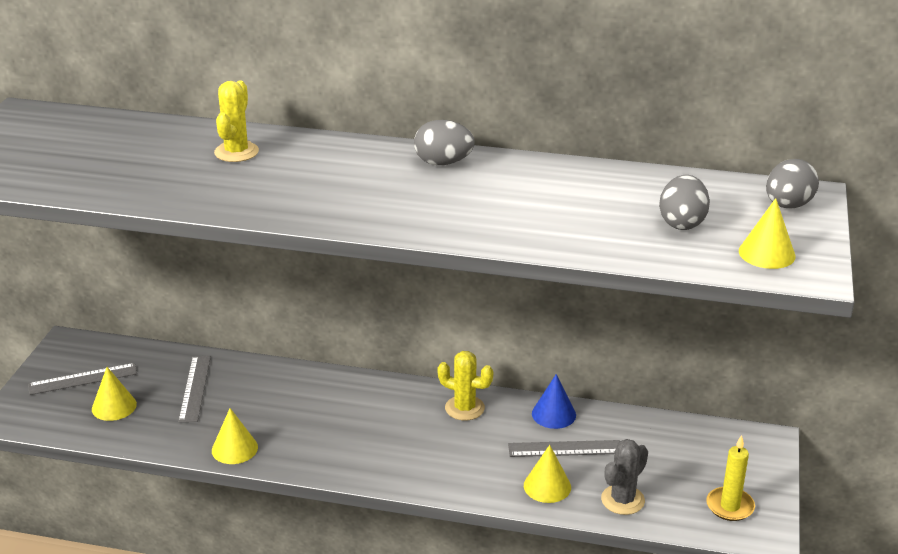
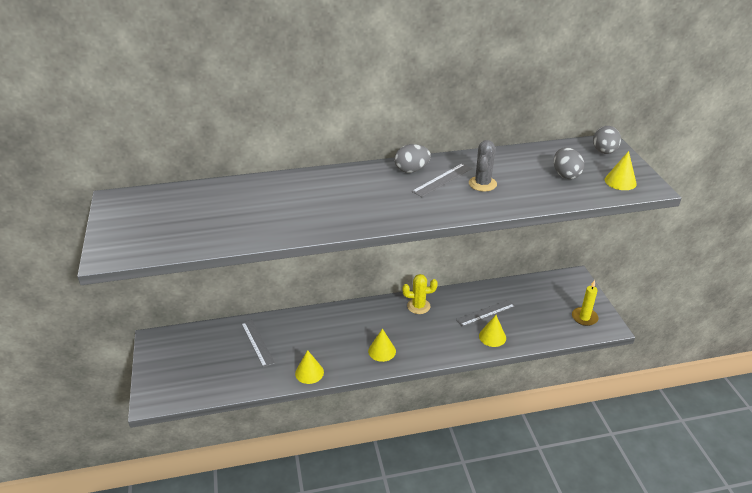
camera: 25 degrees left, 5 degrees up
grey ruler [28,363,137,395] -> grey ruler moved to [412,163,472,197]
yellow cone [92,367,137,421] -> yellow cone moved to [368,329,396,362]
yellow cactus [214,81,259,162] -> none
blue cone [532,374,576,429] -> none
grey cactus [601,439,648,515] -> grey cactus moved to [469,140,497,191]

